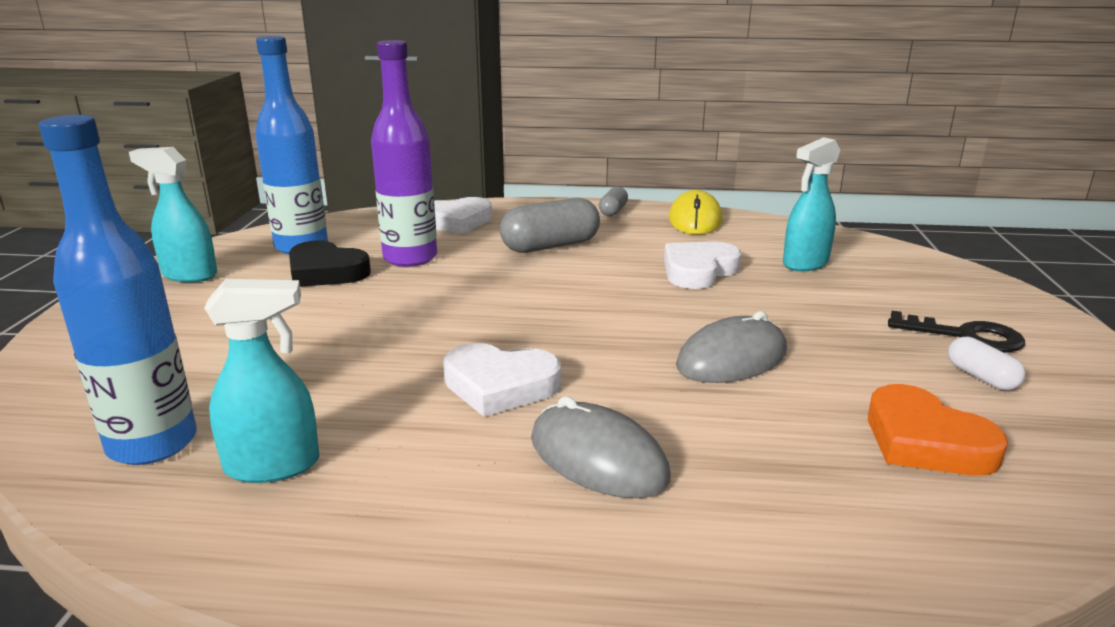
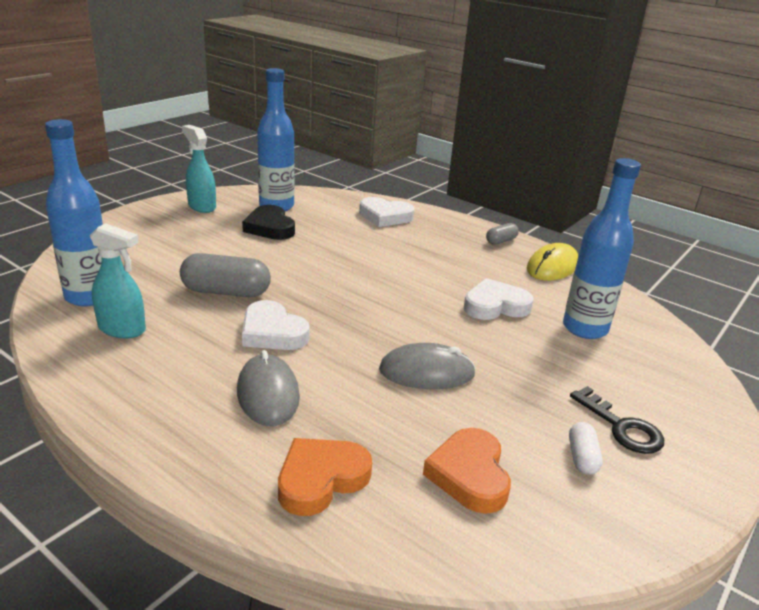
camera: 30 degrees right, 5 degrees up
purple bottle [371,40,437,267] -> none
grey capsule [500,198,600,253] -> grey capsule moved to [180,253,271,297]
turquoise spray bottle [783,137,840,271] -> blue bottle [563,158,641,339]
none -> orange heart [278,438,372,516]

